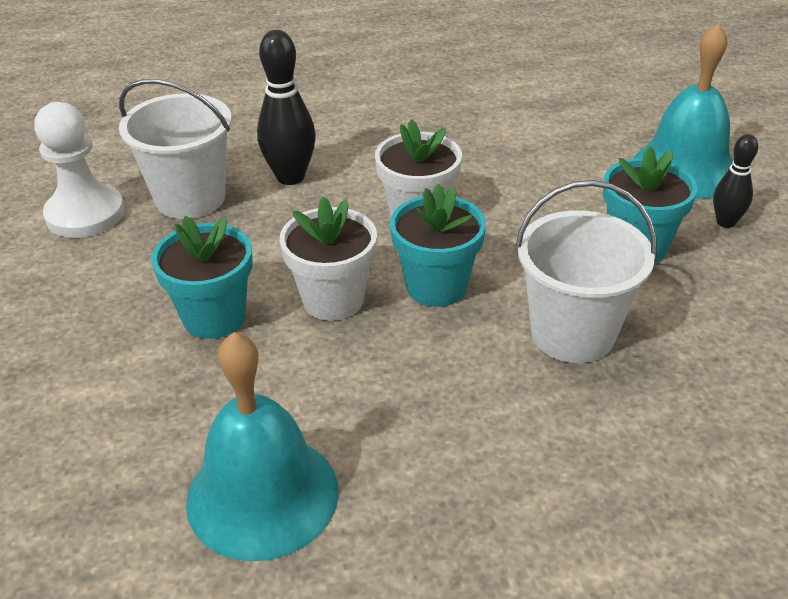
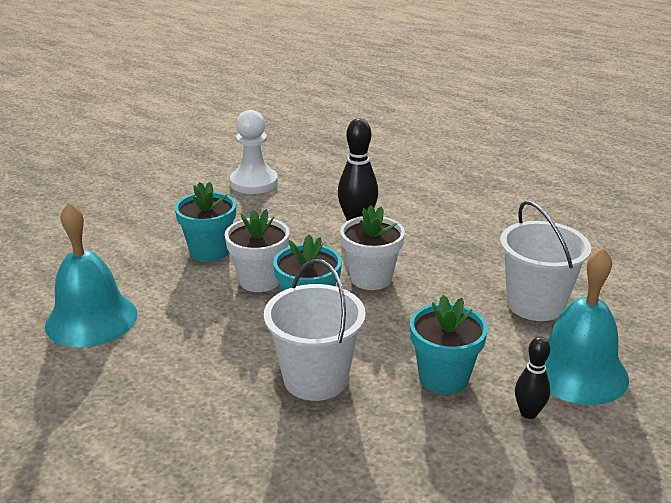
camera: 55 degrees right, 10 degrees down
white bucket [119,79,232,219] -> white bucket moved to [500,201,591,321]

